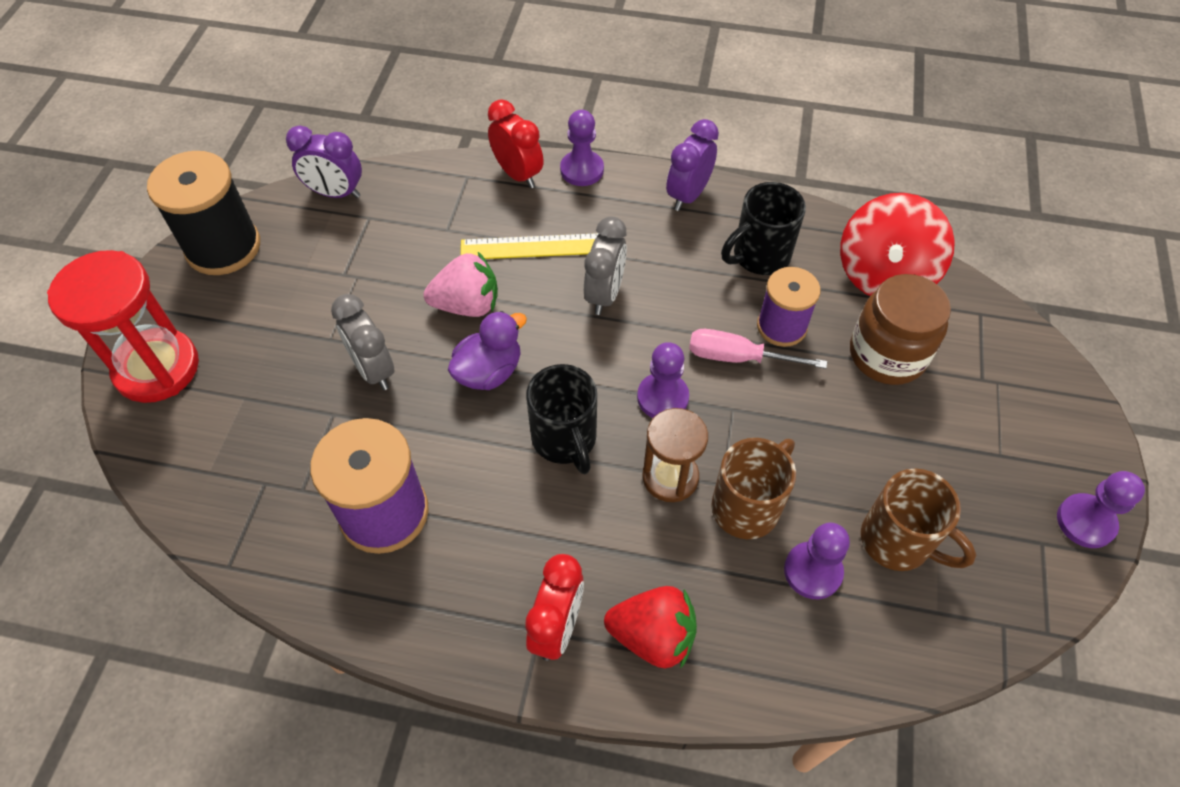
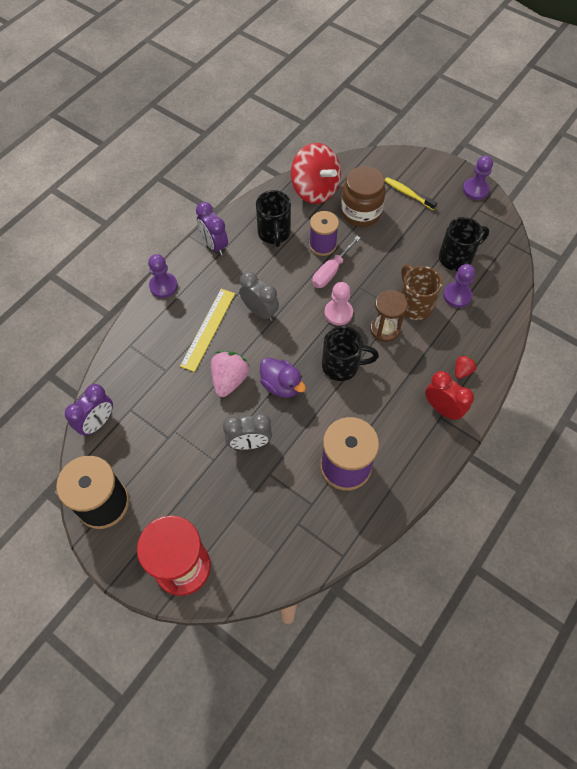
camera: 65 degrees left, 5 degrees up
purple duck [448,311,527,390] -> purple duck turned 150 degrees clockwise [260,358,306,398]
red clock [488,99,544,188] -> none
red strawberry [604,586,697,669] -> red strawberry [455,355,477,379], size x0.54
purple pawn [637,342,689,418] -> pink pawn [324,282,353,325]
brown mug [861,468,976,571] -> black mug [439,217,489,271]
none -> yellow toothbrush [385,177,437,210]

